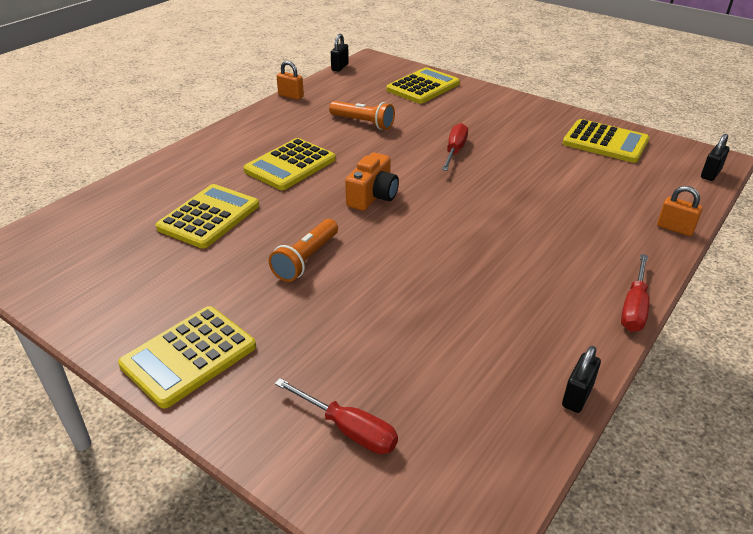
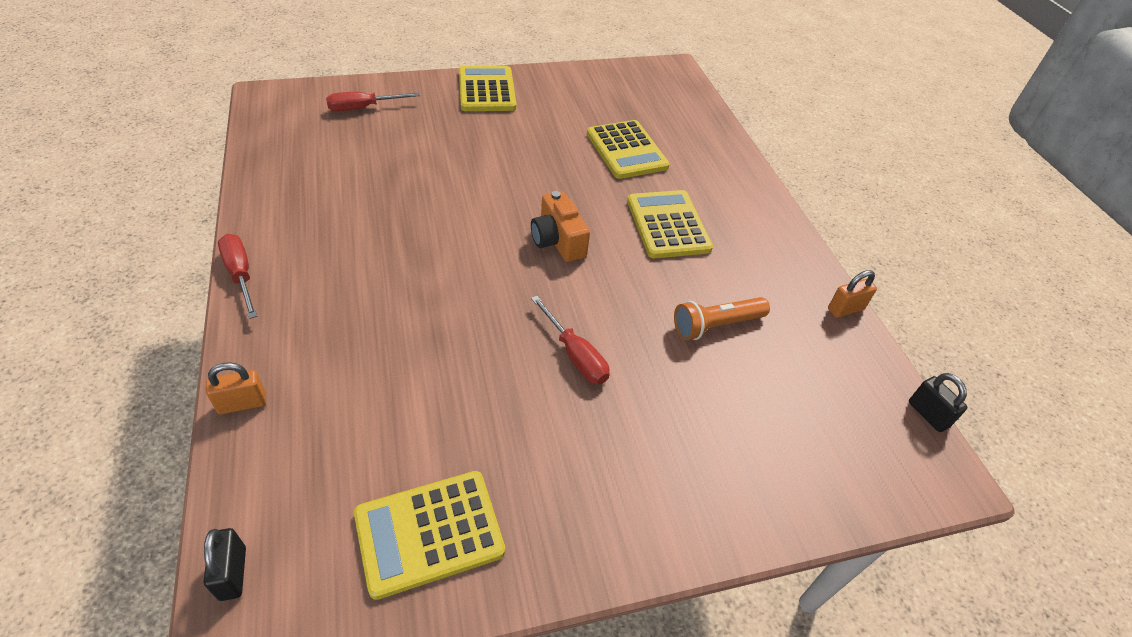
camera: 125 degrees right, 10 degrees up
orange flashlight [269,219,338,282] -> none
yellow calculator [386,67,460,104] -> none
black padlock [562,346,601,413] -> none

